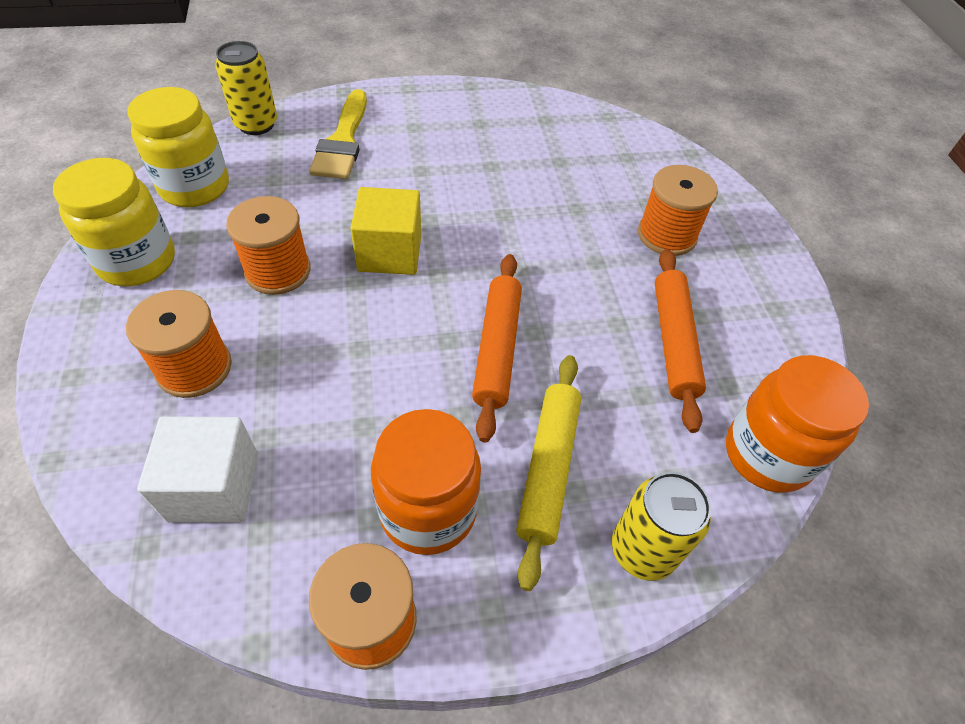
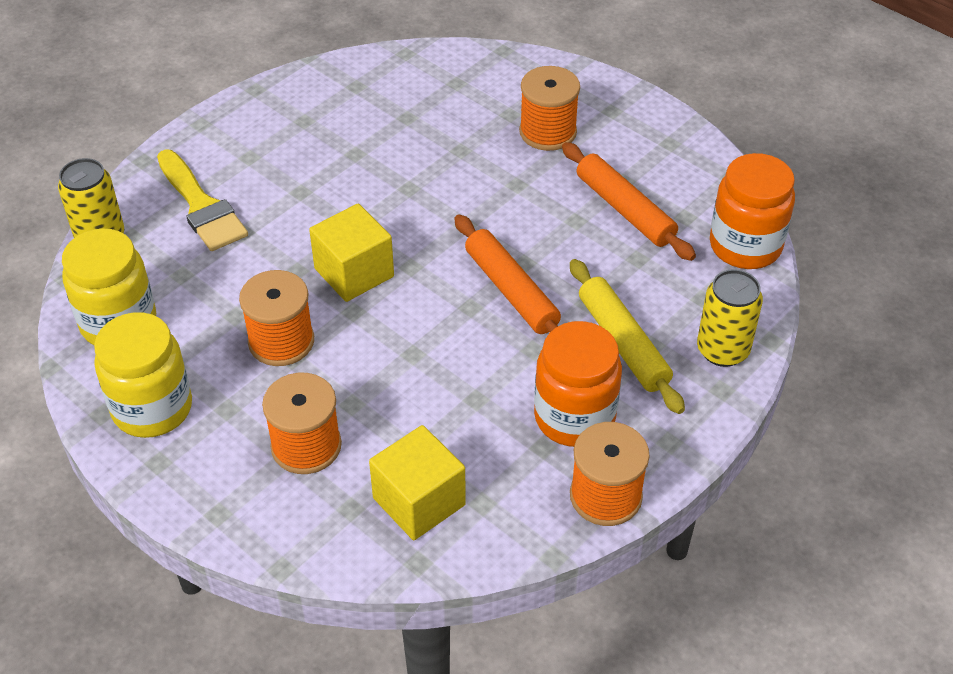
camera: 35 degrees left, 5 degrees down
white cube [137,416,258,522] -> yellow cube [369,425,466,540]

